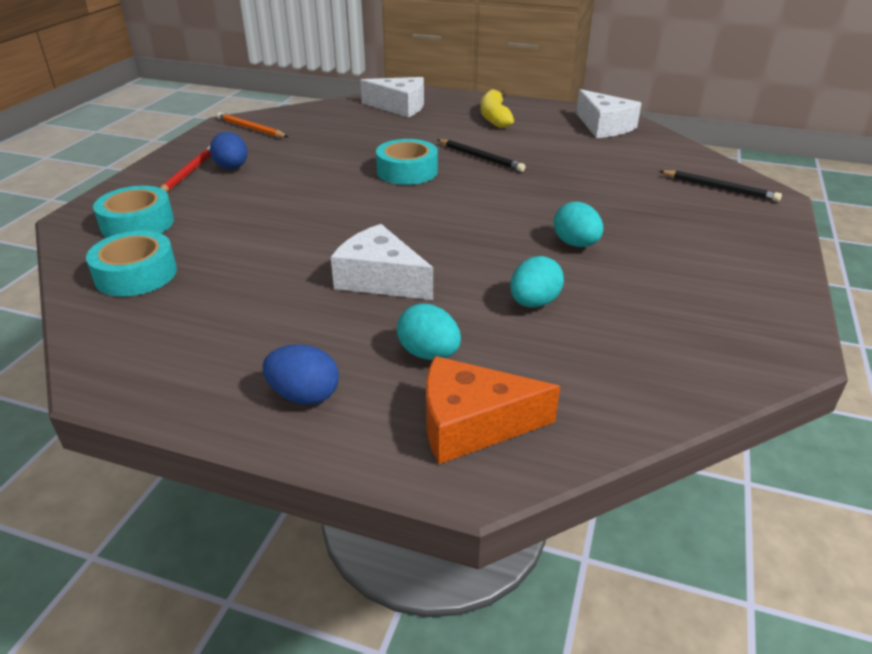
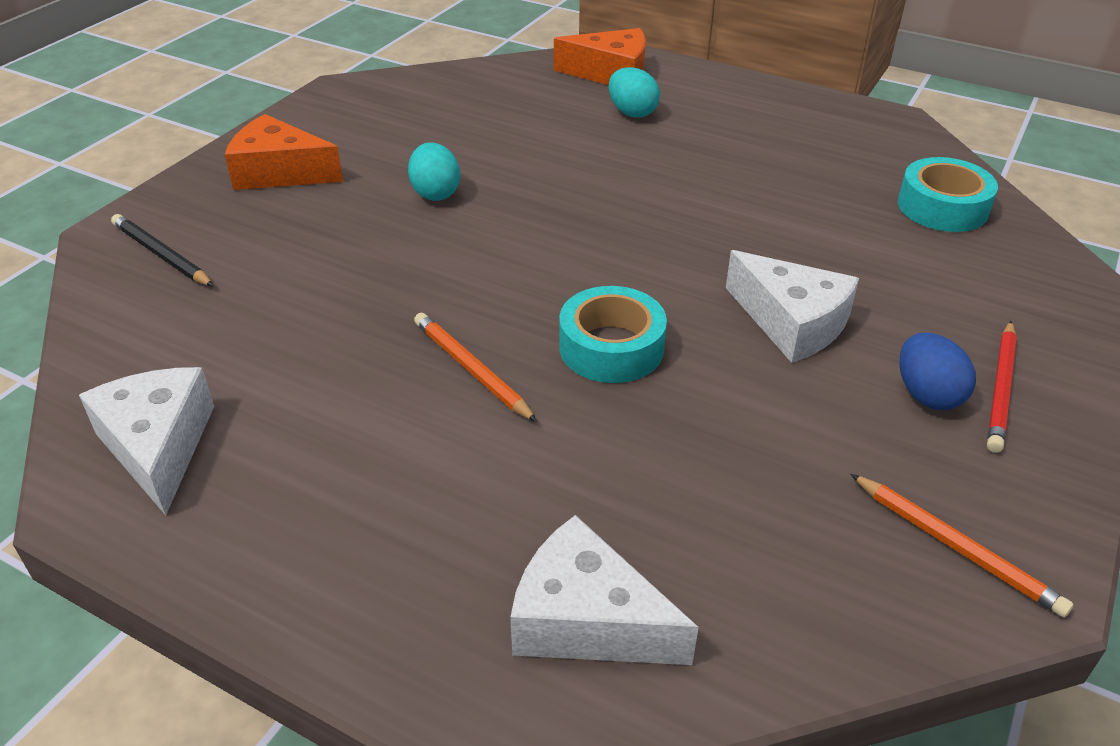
camera: 170 degrees left, 5 degrees up
turquoise tape [93,186,174,238] -> none
blue egg [263,344,339,405] -> none
white cheese [331,224,433,300] -> white cheese moved to [726,250,859,363]
black pencil [438,139,525,172] -> orange pencil [414,313,537,422]
yellow banana [481,89,514,128] -> none
turquoise egg [510,256,564,308] -> none
none -> orange cheese [225,114,343,190]

